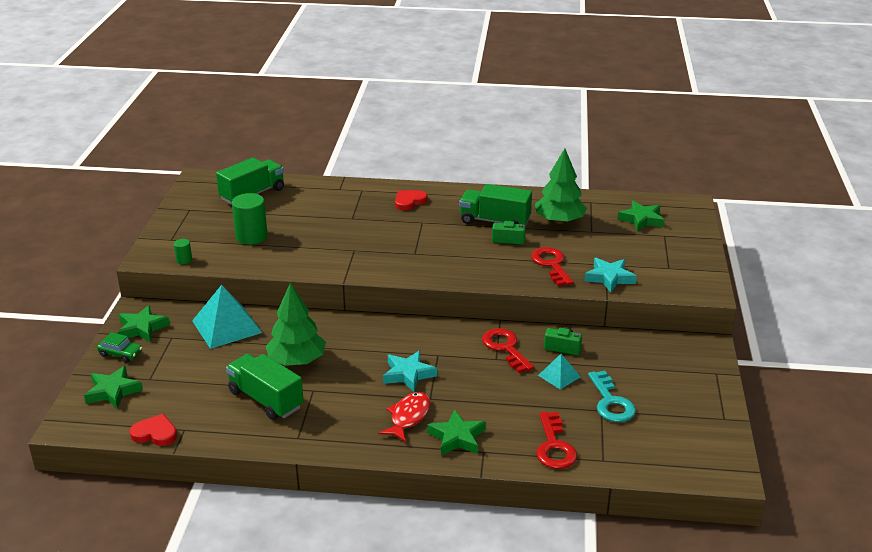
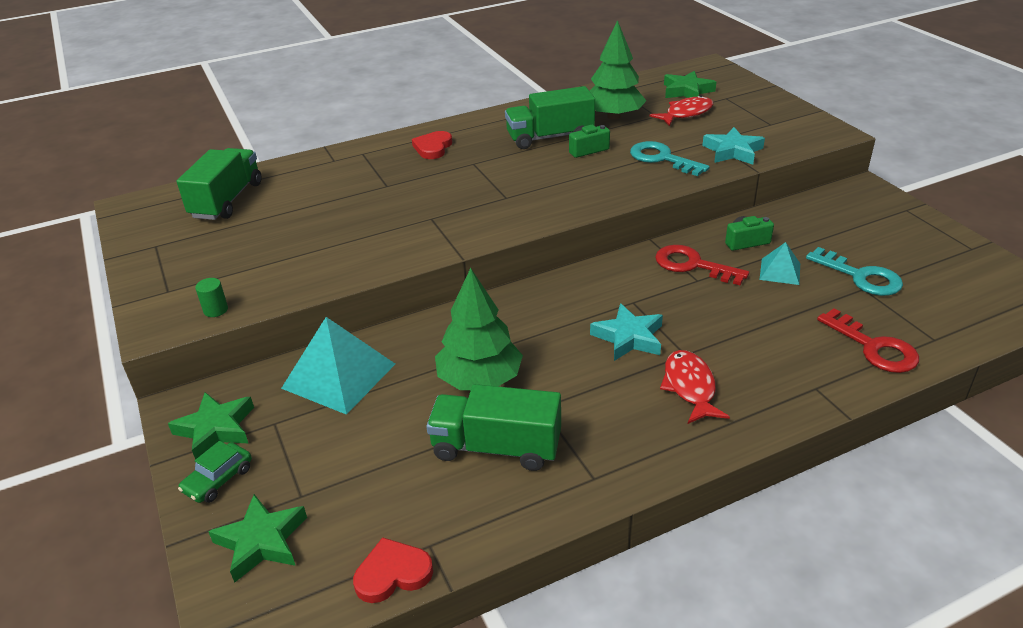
camera: 30 degrees left, 5 degrees up
green car [97,332,142,363] -> green car turned 135 degrees clockwise [178,441,252,503]
green cylinder [232,193,268,245] -> none
green star [427,410,486,456] -> none
red key [531,247,573,286] -> turquoise key [630,141,710,176]
none -> red fish [650,96,713,126]

